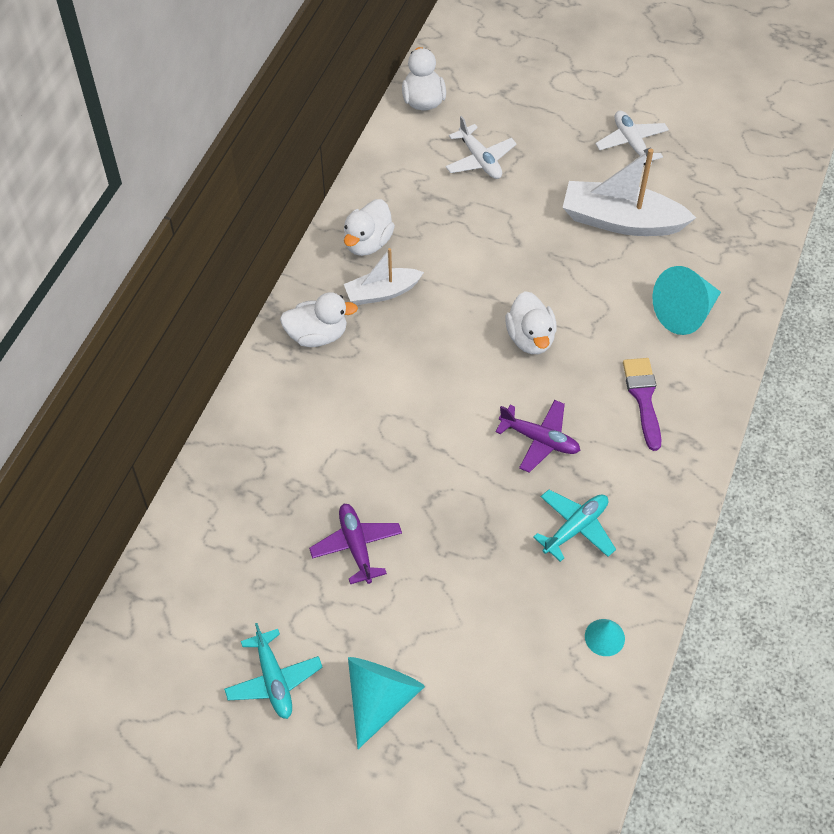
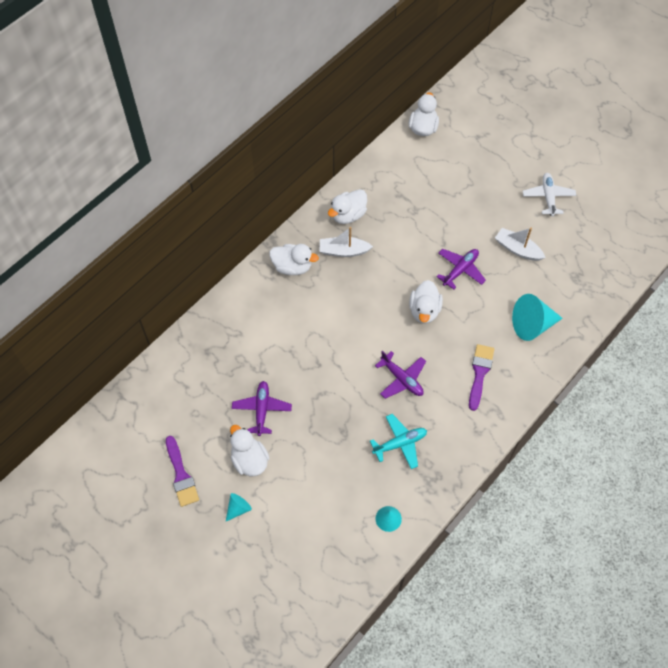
camera: 20 degrees right, 5 degrees up
turquoise plane [224,623,323,719] -> purple brush [166,436,199,507]
turquoise cone [348,657,425,749] -> turquoise cone [226,493,252,521], size x0.51
white plane [446,116,517,179] -> none
white boat [563,149,696,236] -> white boat [495,228,545,261], size x0.60
none -> white duck [230,425,270,476]
none -> purple plane [437,249,486,290]

